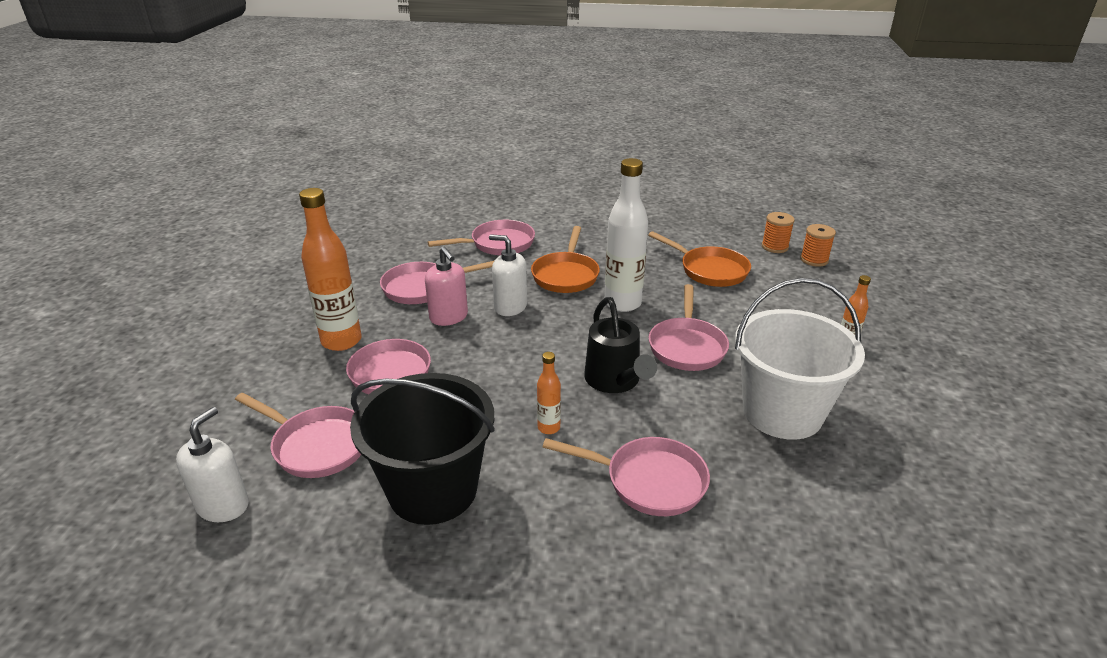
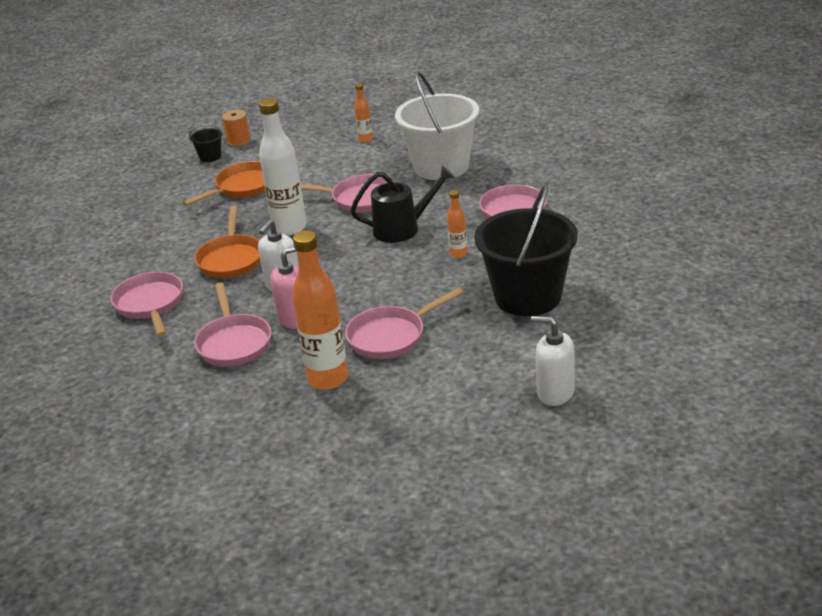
camera: 85 degrees left, 0 degrees up
pink pan [235,393,361,478] -> none
orange pan [531,226,600,293] -> orange pan turned 75 degrees clockwise [194,206,261,278]
orange spool [762,212,795,253] -> black bucket [189,124,223,162]

